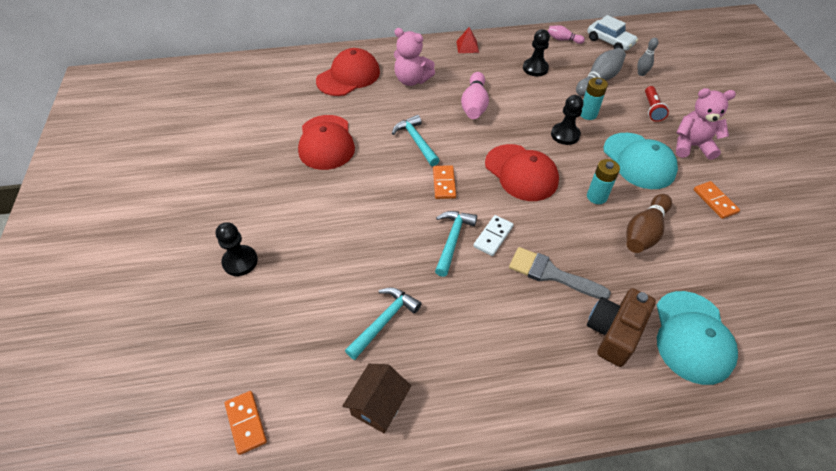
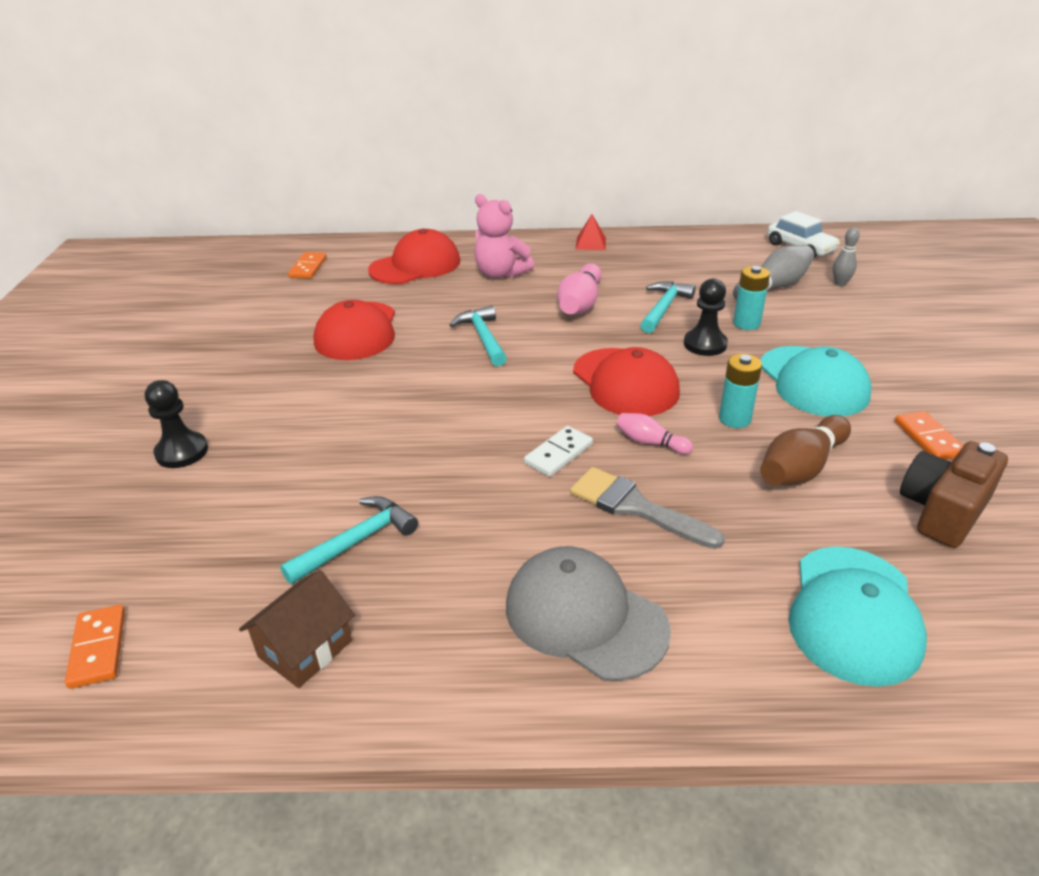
camera: 10 degrees right, 15 degrees down
orange domino [433,165,456,199] -> orange domino moved to [288,252,327,279]
turquoise hammer [435,211,477,277] -> turquoise hammer moved to [640,281,696,333]
black pawn [523,29,550,76] -> none
pink bowling pin [548,25,585,44] -> pink bowling pin moved to [616,413,693,454]
brown camera [587,288,656,367] -> brown camera moved to [900,441,1008,548]
red flashlight [645,86,669,122] -> none
pink teddy bear [676,88,736,160] -> none
none -> grey cap [506,546,671,681]

